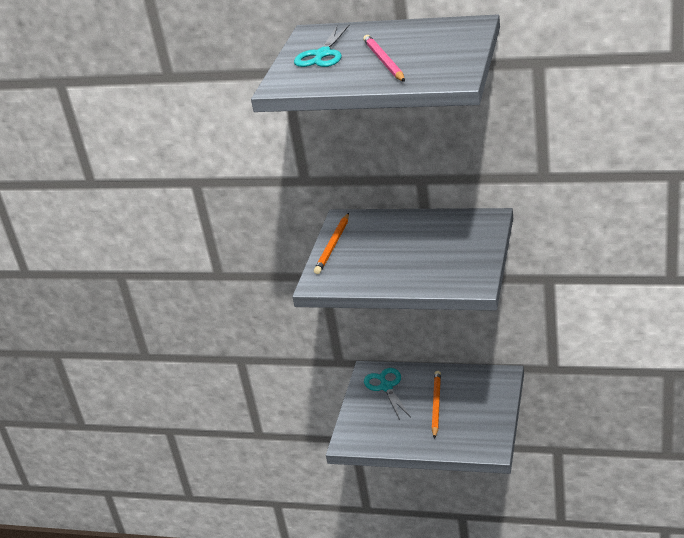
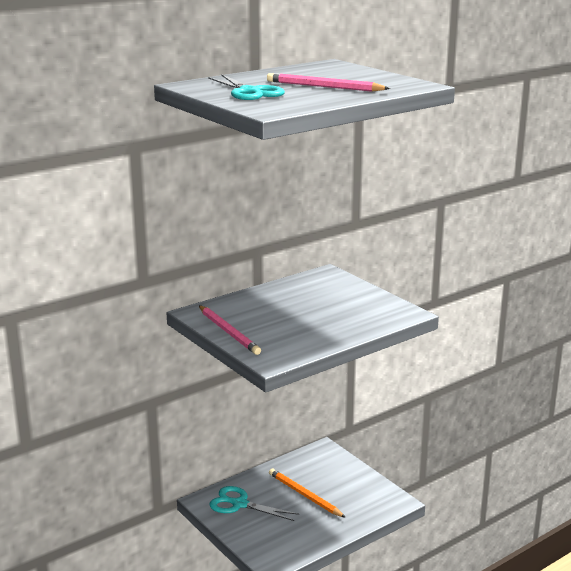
camera: 55 degrees left, 10 degrees down
orange pencil [314,213,349,274] -> pink pencil [199,305,261,355]

